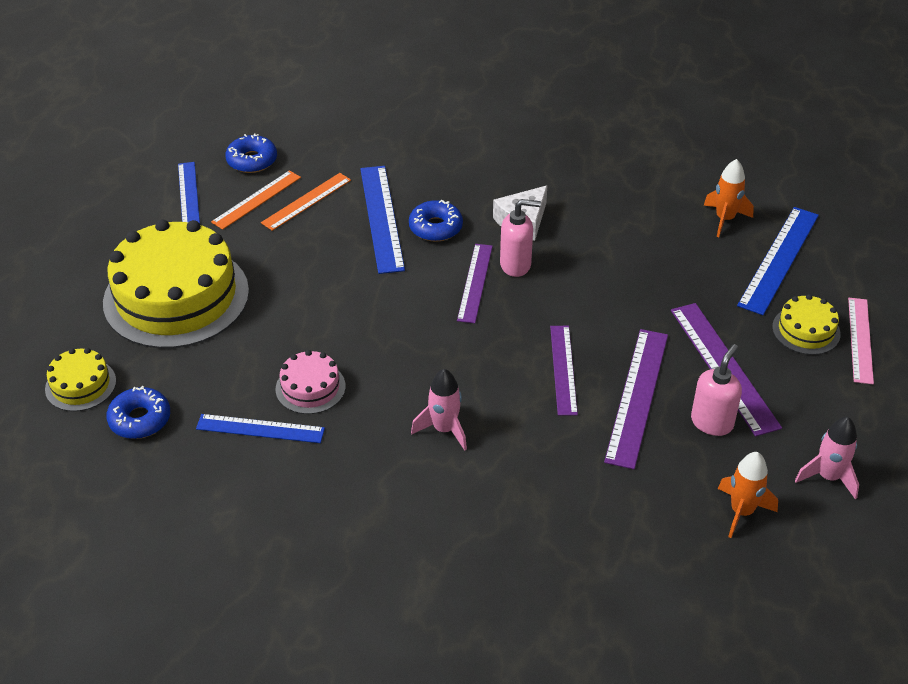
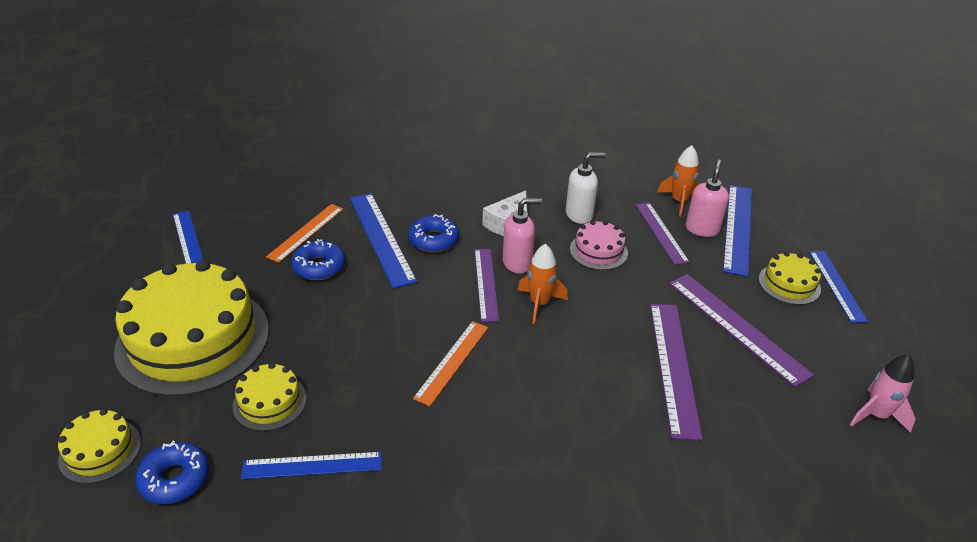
camera: 15 degrees left, 5 degrees down
orange ruler [211,170,301,230] -> orange ruler moved to [413,321,488,406]
blue donut [225,133,277,173] -> blue donut moved to [291,239,345,280]
pink cake [276,350,346,414] -> pink cake moved to [570,220,628,270]
pink rocket [411,369,467,451] -> none
purple ruler [550,326,578,415] -> purple ruler moved to [636,203,690,265]
pink soap dispenser [691,344,742,436] -> pink soap dispenser moved to [686,159,729,237]
orange rocket [718,452,778,538] -> orange rocket moved to [517,244,568,324]
pink ruler [848,298,874,384] -> blue ruler [809,251,868,323]
none -> yellow cake [233,363,307,431]
none -> white soap dispenser [566,152,606,224]

